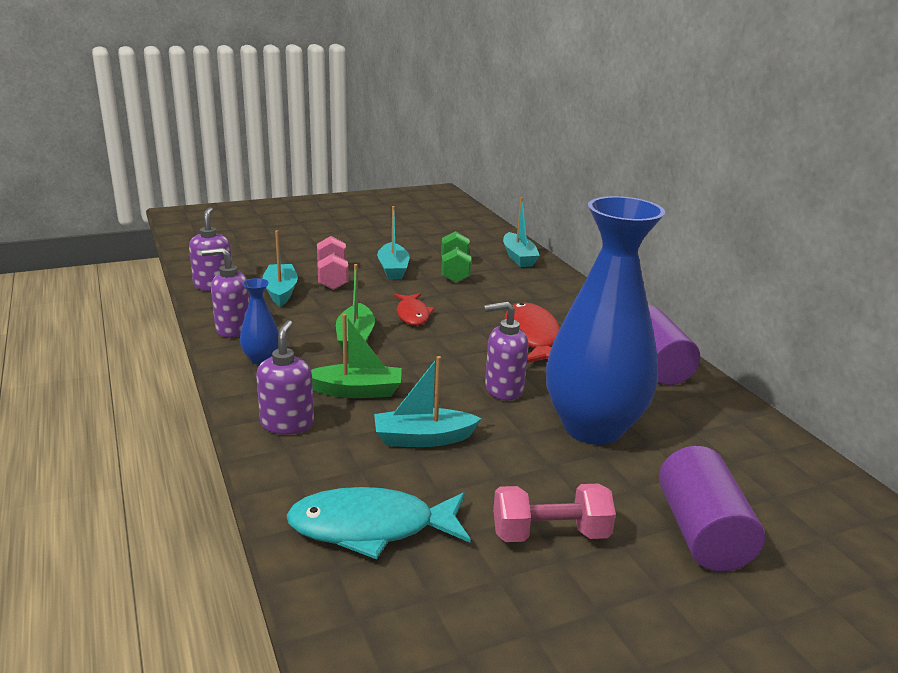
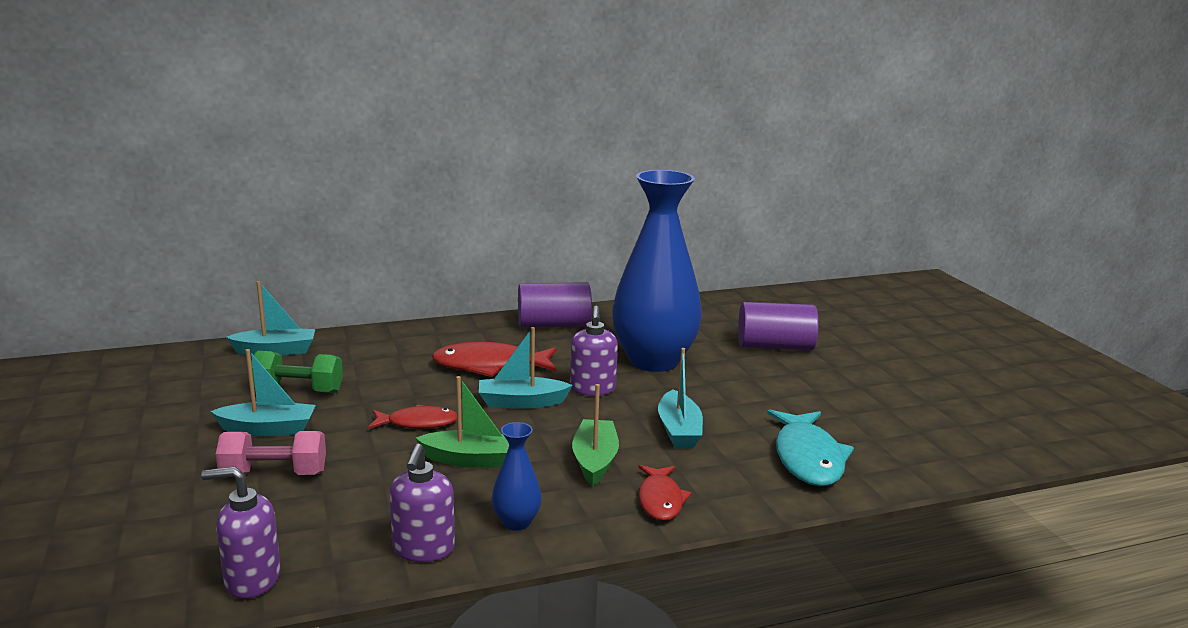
camera: 85 degrees left, 5 degrees down
purple soap dispenser [256,320,314,435] -> red fish [638,465,692,521]
turquoise boat [262,230,298,307] -> turquoise boat moved to [479,327,573,409]
pink dumbbell [493,484,616,542] -> none

